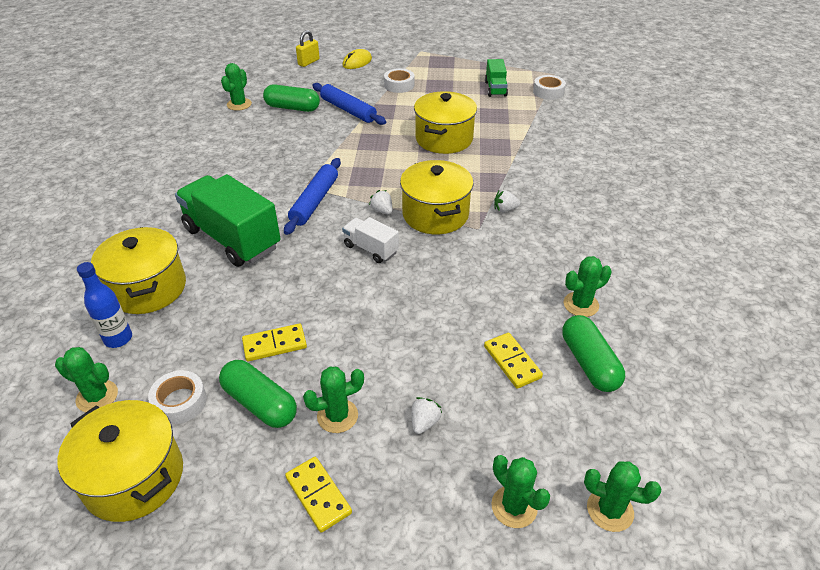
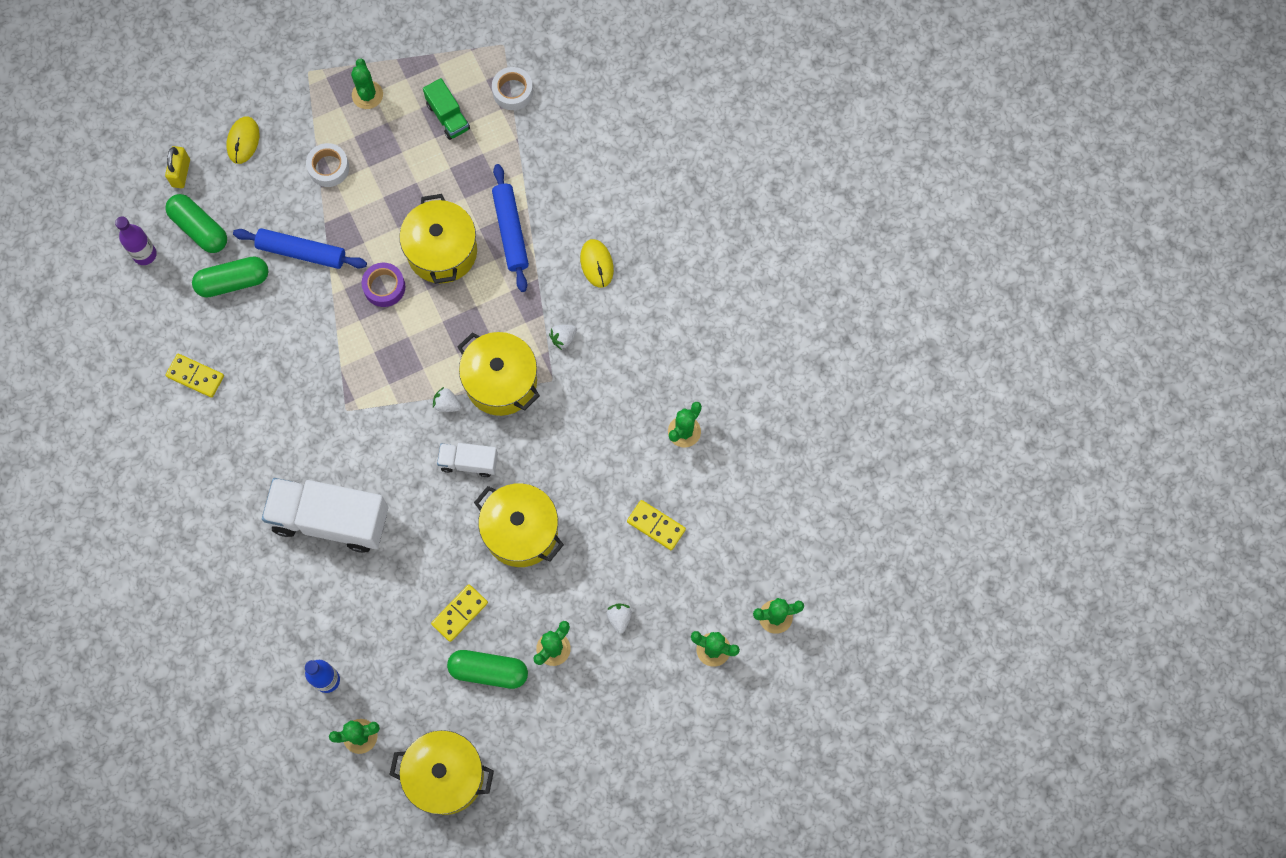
camera: 30 degrees left, 30 degrees up
yellow pot [91,227,186,314] -> yellow pot moved to [474,483,564,567]
white tape [148,370,207,424] -> none
green truck [175,174,281,267] -> white truck [262,478,388,553]
green cactus [221,63,252,111] -> green cactus moved to [351,58,383,109]
blue rolling pin [284,158,341,235] -> blue rolling pin moved to [492,164,529,292]
yellow domino [285,457,352,533] -> yellow domino moved to [165,354,224,398]
green capsule [562,315,625,392] -> green capsule moved to [165,194,227,253]
none -> purple bottle [115,217,157,265]
none -> purple tape [361,263,405,307]
none -> yellow mouse [580,239,614,288]

